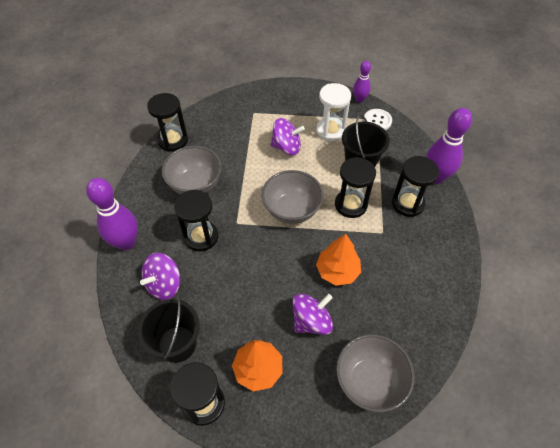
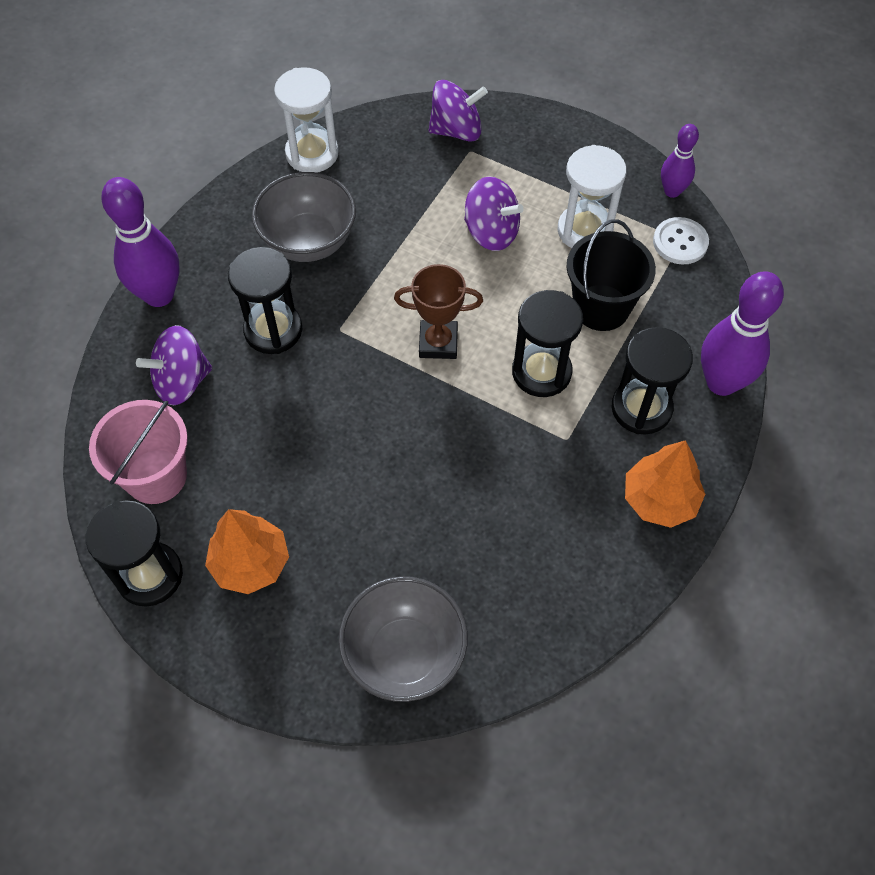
camera: 25 degrees right, 5 degrees up
black bucket [137,296,200,363] -> pink bucket [89,400,188,504]
black hourglass [147,93,188,152] -> white hourglass [274,67,339,173]
grey bowl [262,170,324,224] -> brown trophy [394,264,483,359]
purple spinning top [293,294,333,335] -> purple spinning top moved to [428,80,488,141]
orange tree [316,234,361,286] -> orange tree moved to [625,440,705,528]

